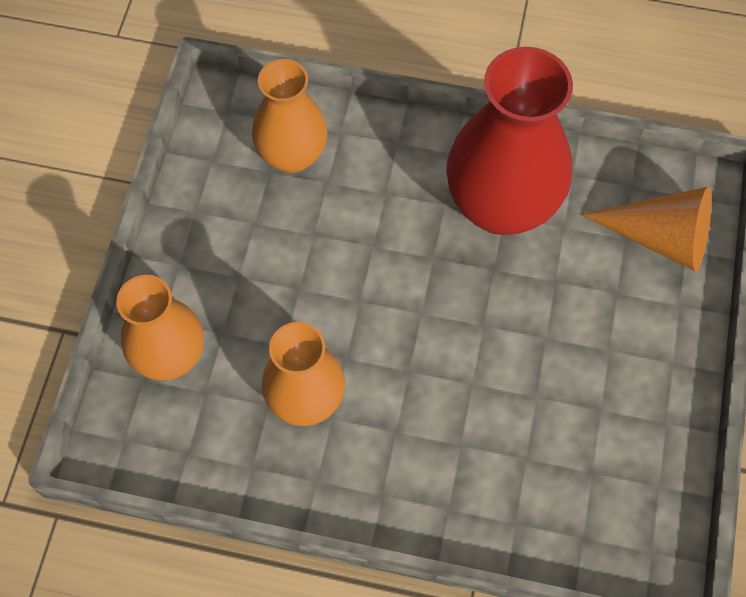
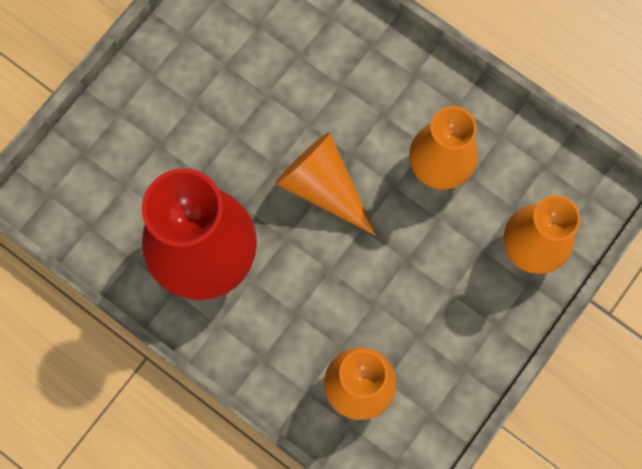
camera: 155 degrees left, 10 degrees up
orange cone [581,187,712,272] -> orange cone moved to [275,132,376,236]

